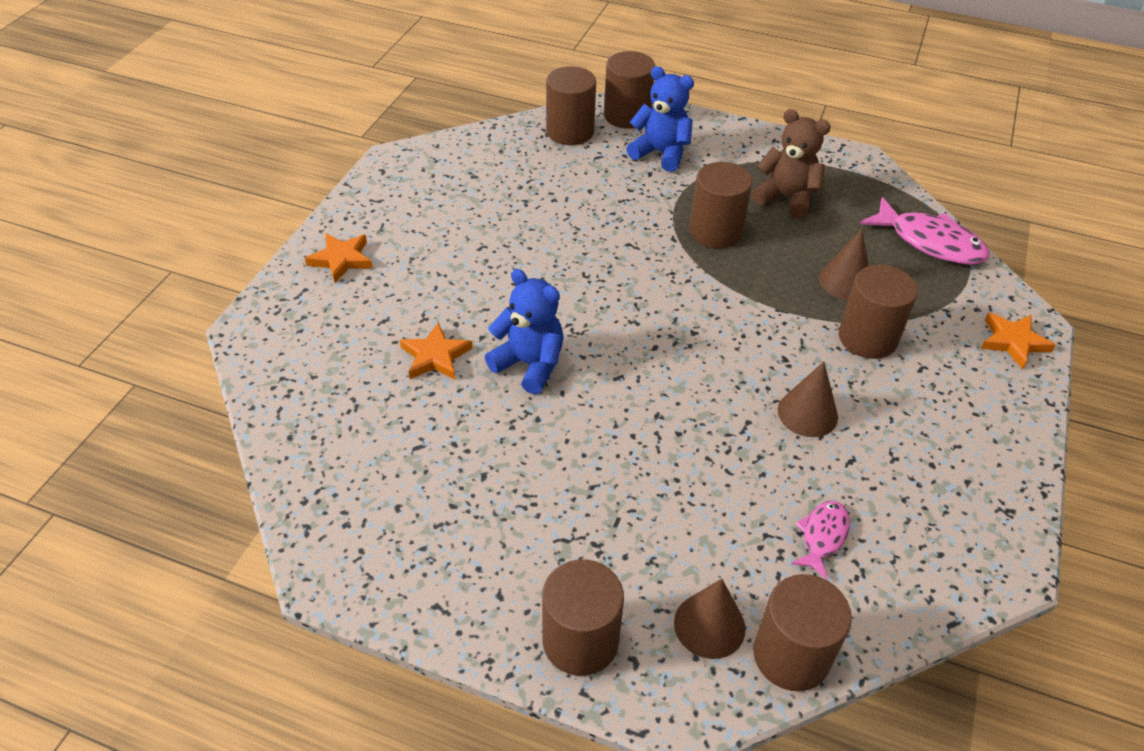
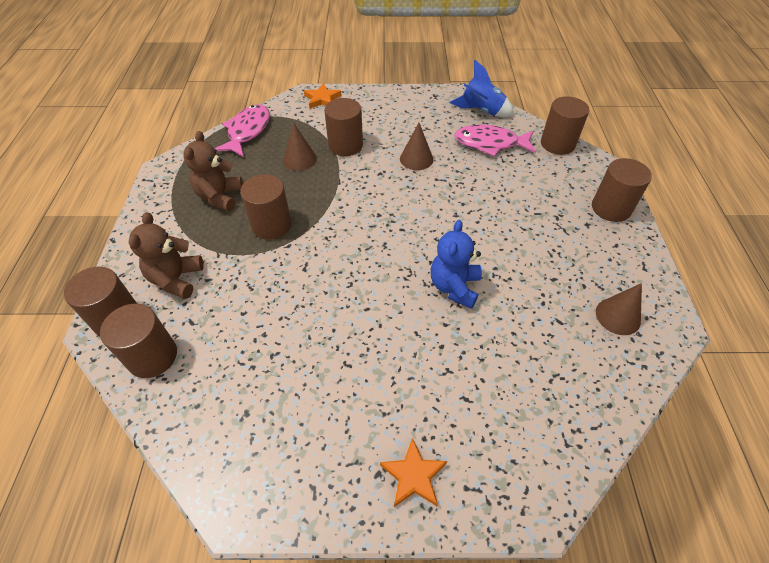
camera: 110 degrees left, 5 degrees up
orange star [400,322,473,379] -> none
blue teddy bear [627,66,694,172] -> brown teddy bear [129,212,204,299]
brown cone [674,579,746,659] -> brown cone moved to [596,283,642,335]
pink fish [791,500,850,580] -> pink fish [454,125,536,157], size x1.79
none -> blue rocket [449,60,514,117]

